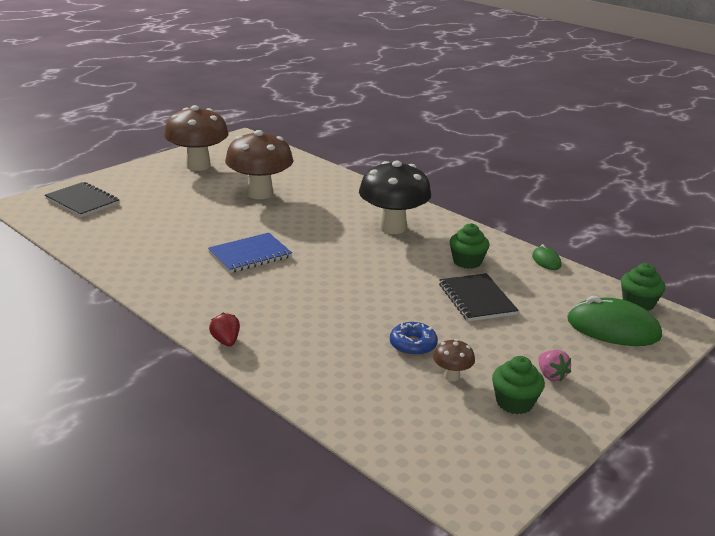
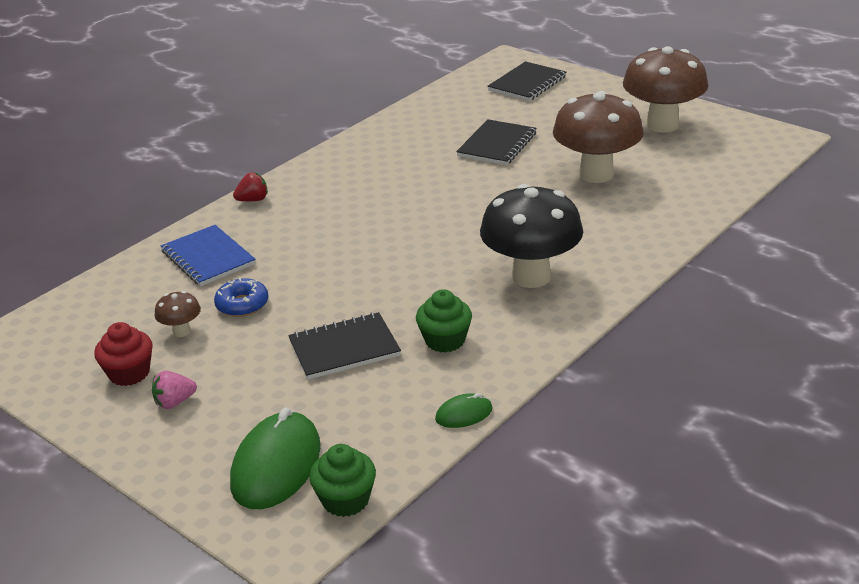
camera: 90 degrees right, 5 degrees up
blue notebook [208,233,292,273] -> blue notebook moved to [161,225,256,286]
green cupcake [492,356,545,414] -> red cupcake [94,322,153,386]
none -> black notebook [456,119,536,165]

